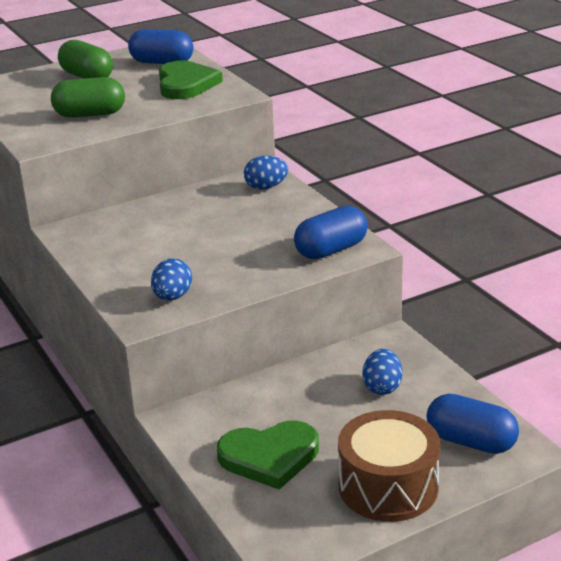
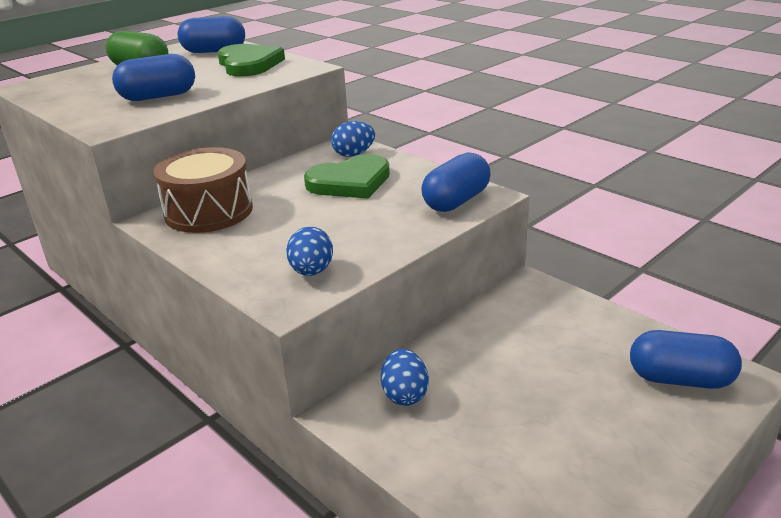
camera: 15 degrees left, 0 degrees up
green capsule [51,77,125,118] -> blue capsule [112,54,195,101]
green heart [217,421,319,490] -> green heart moved to [304,154,390,199]
brown drum [338,410,441,522] -> brown drum moved to [153,147,253,233]
blue egg [362,349,402,395] -> blue egg moved to [381,349,429,406]

